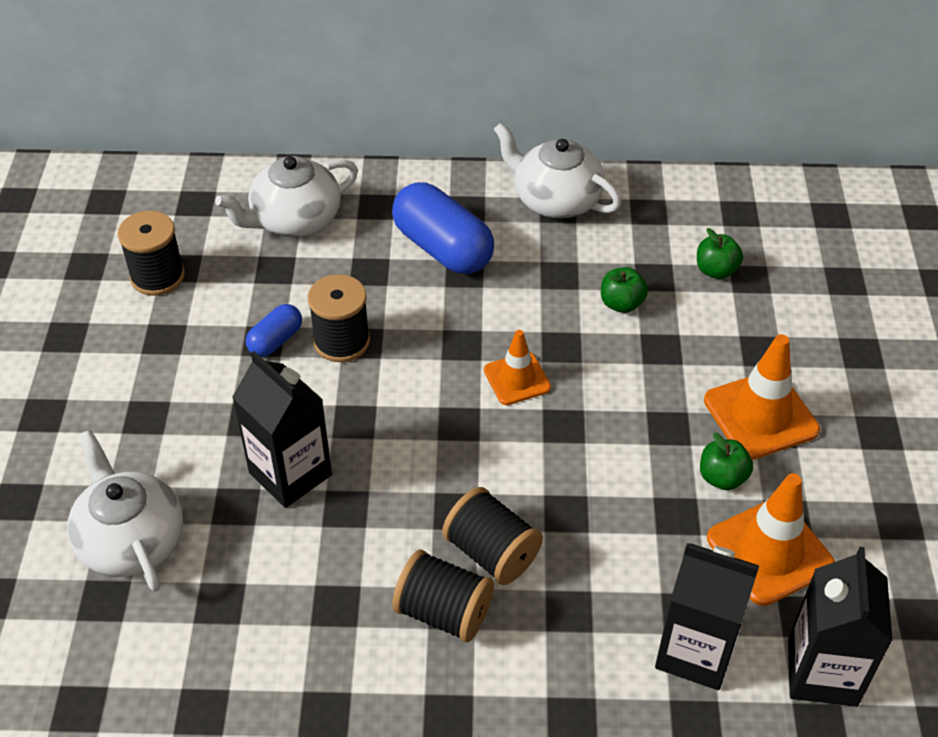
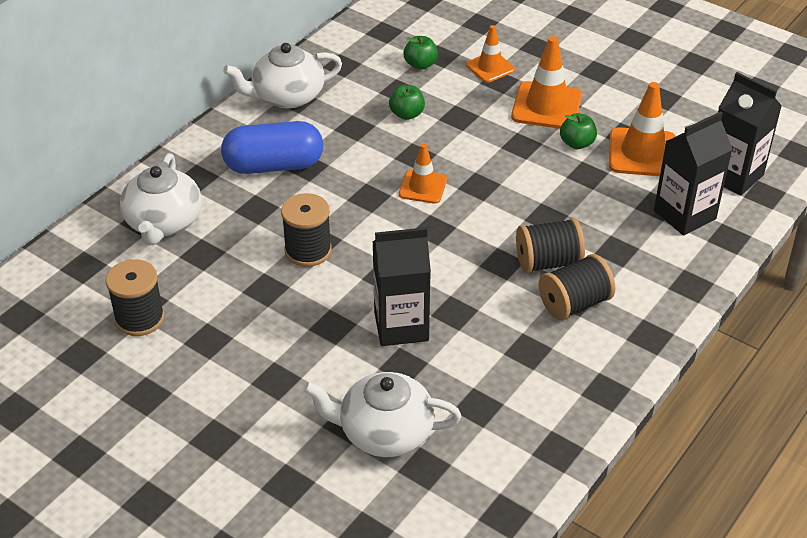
camera: 55 degrees left, 5 degrees down
blue capsule [246,304,302,357] -> none
none -> orange traffic cone [466,25,515,82]

